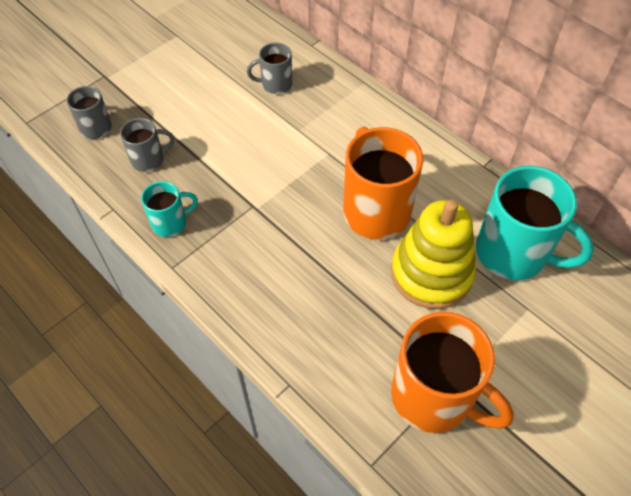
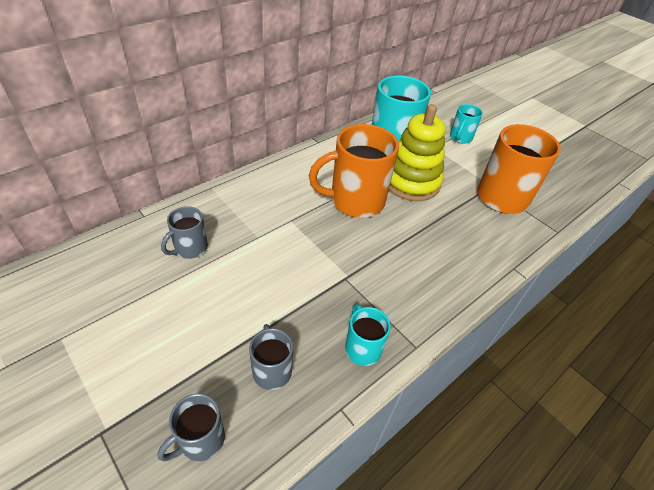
camera: 90 degrees left, 10 degrees down
grey mug [247,43,292,94] -> grey mug turned 45 degrees clockwise [161,206,208,259]
none -> turquoise mug [450,104,483,144]

